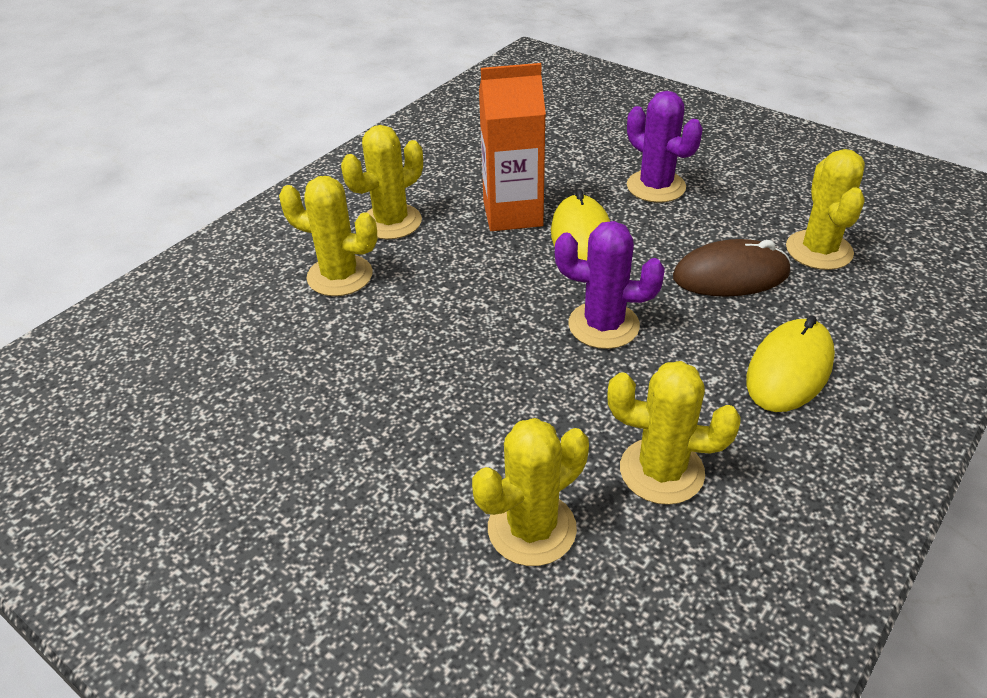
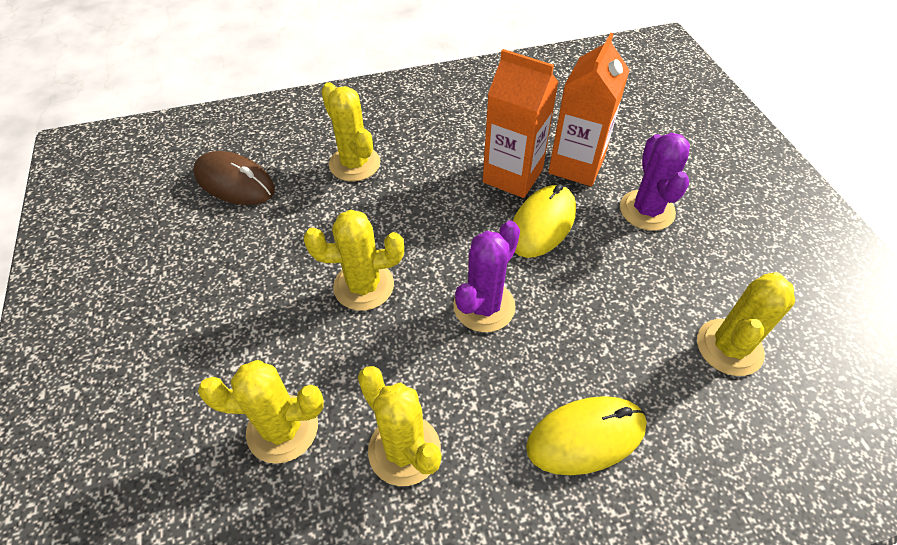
camera: 35 degrees right, 10 degrees up
yellow cactus [341,125,423,240] -> yellow cactus moved to [304,210,404,311]
purple cactus [555,221,665,349] -> purple cactus turned 75 degrees clockwise [453,221,520,332]
brown mouse [673,239,791,297] -> brown mouse moved to [193,151,275,205]
none -> orange carton [548,33,630,187]

